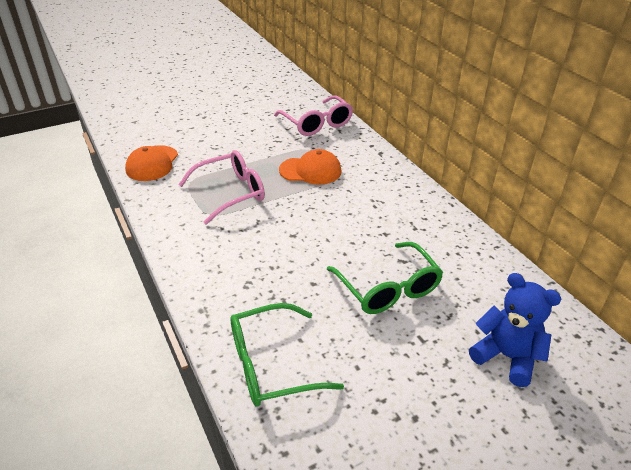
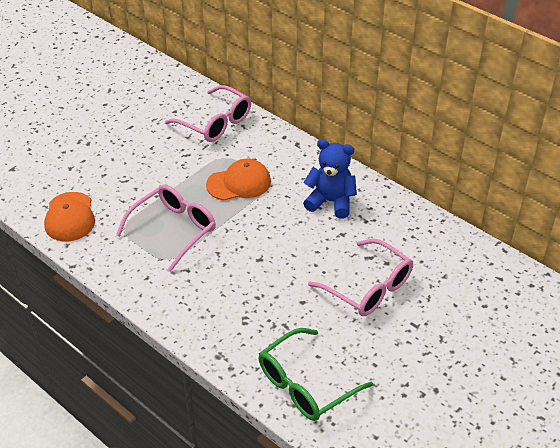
camera: 20 degrees left, 5 degrees up
green glasses [327,242,443,314] -> pink glasses [308,239,413,316]
blue teddy bear [469,273,561,387] -> blue teddy bear moved to [303,139,357,219]

